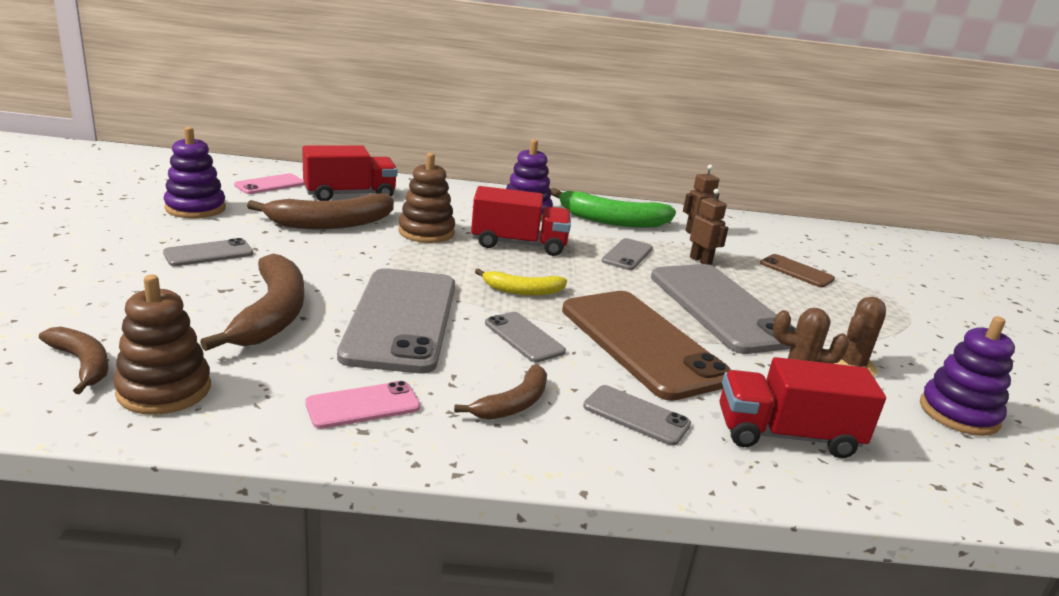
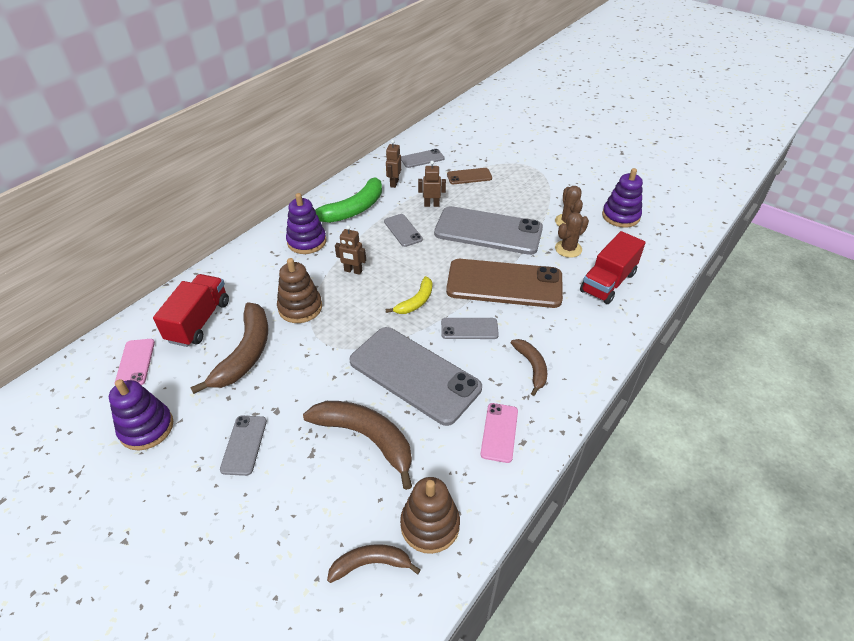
camera: 50 degrees left, 20 degrees up
red truck [471,186,571,256] -> brown robot [335,225,366,275]
grey phone [583,385,691,446] -> grey phone moved to [401,149,445,168]

